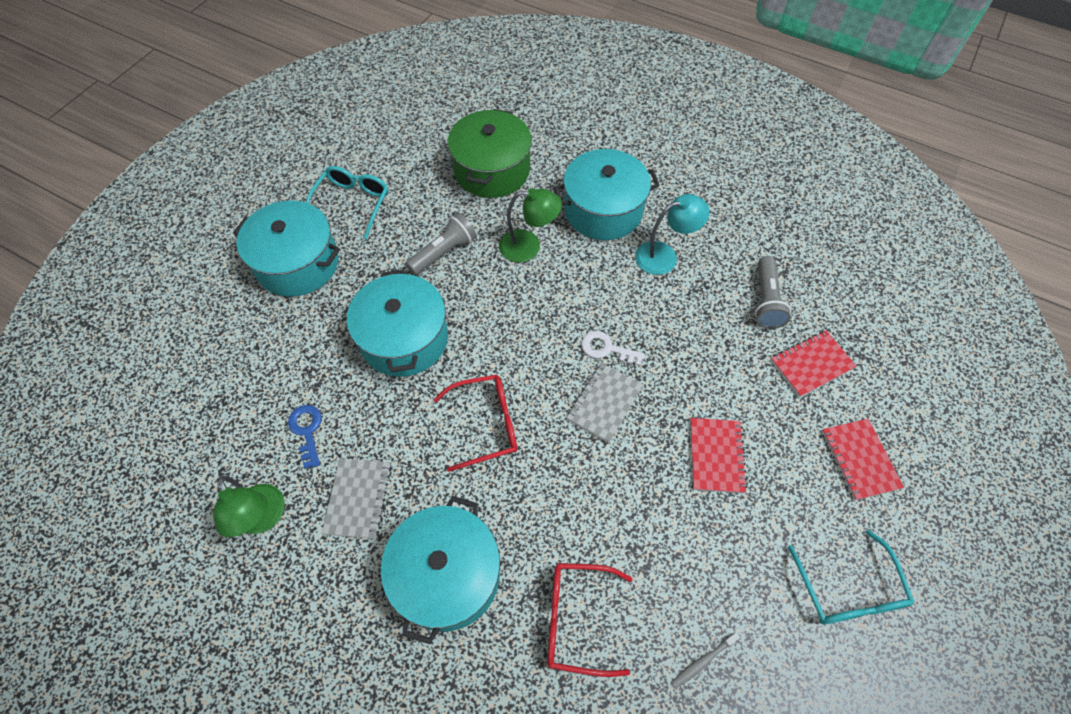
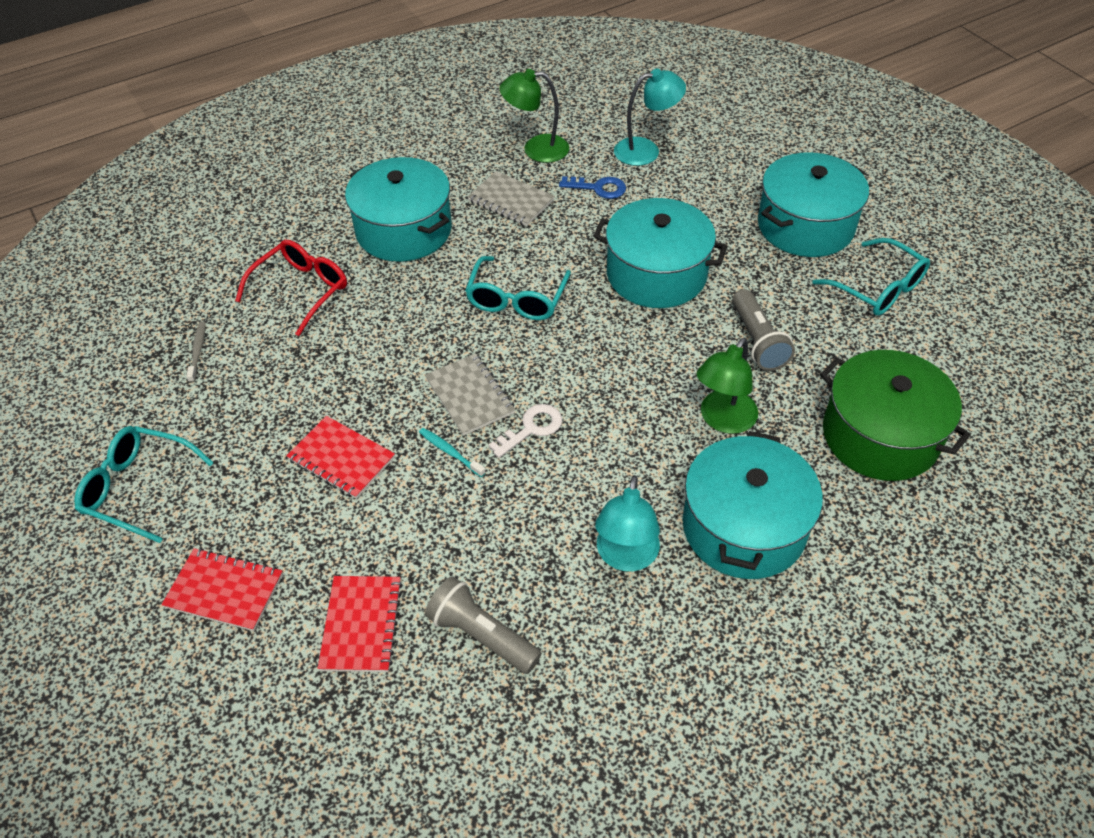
camera: 120 degrees right, 10 degrees down
red glasses [433,375,517,472] -> turquoise glasses [465,256,571,320]
none -> turquoise toothbrush [419,428,486,477]
none -> turquoise lamp [614,68,686,166]

